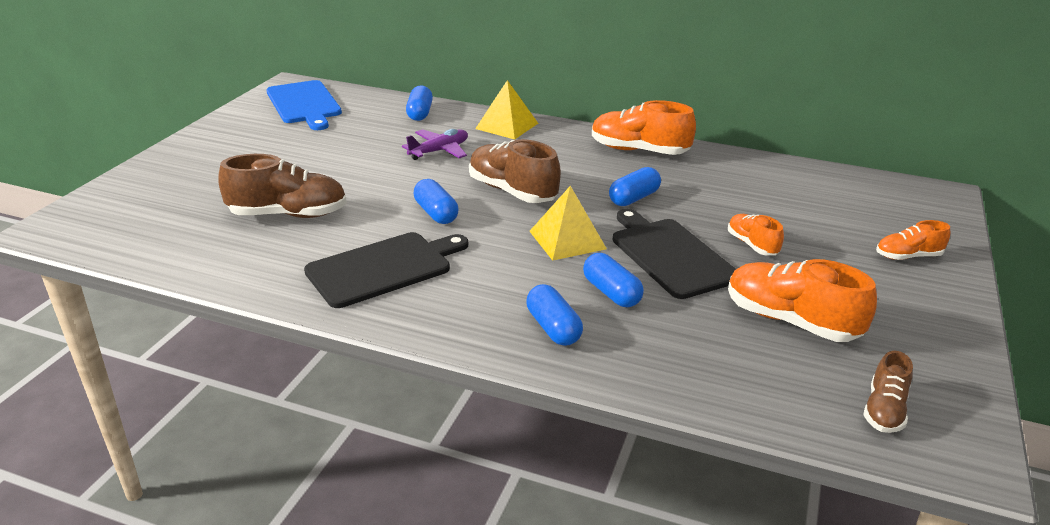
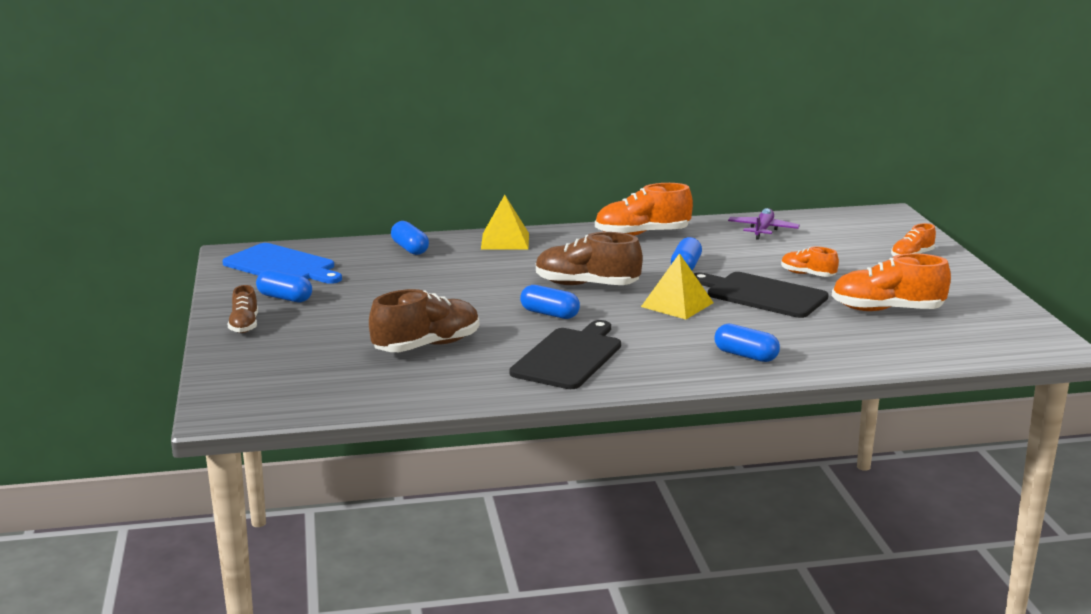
camera: 30 degrees left, 10 degrees down
purple plane [402,129,468,160] -> purple plane moved to [728,208,800,240]
blue capsule [583,253,644,307] -> blue capsule moved to [256,270,312,303]
brown shoe [863,351,913,433] -> brown shoe moved to [228,285,258,333]

